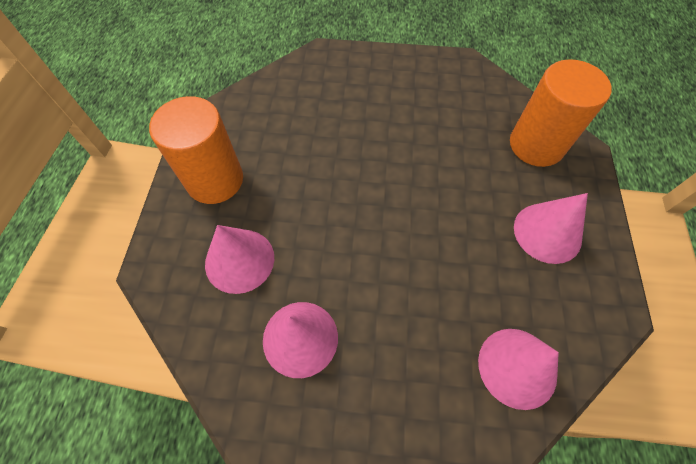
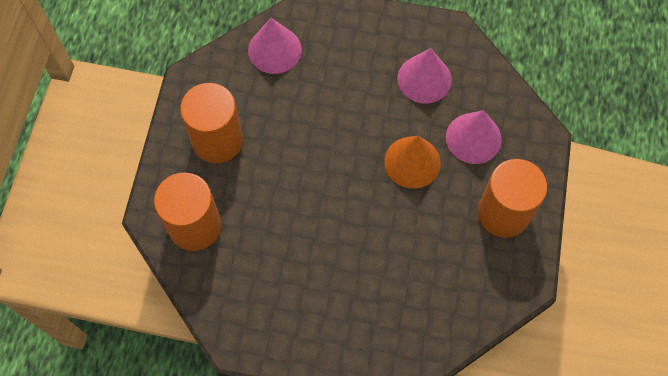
camera: 175 degrees left, 5 degrees up
pink cone [514,193,588,264] -> orange cylinder [180,83,243,163]
none -> orange cone [384,136,441,189]

